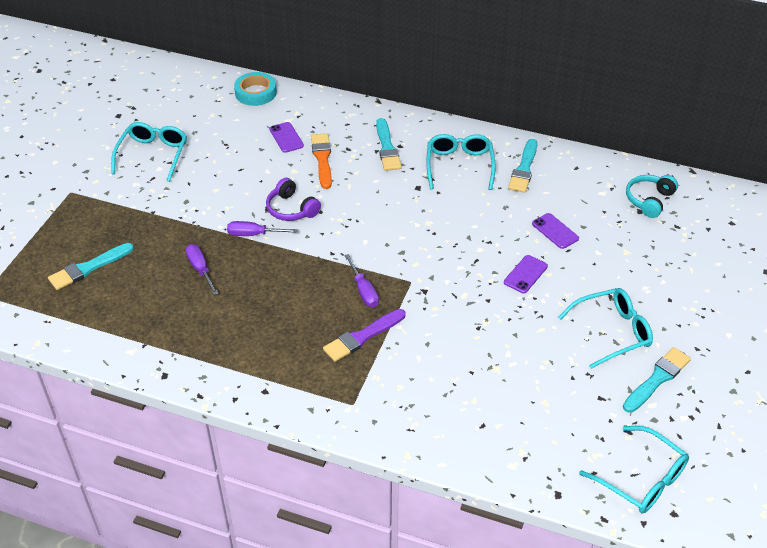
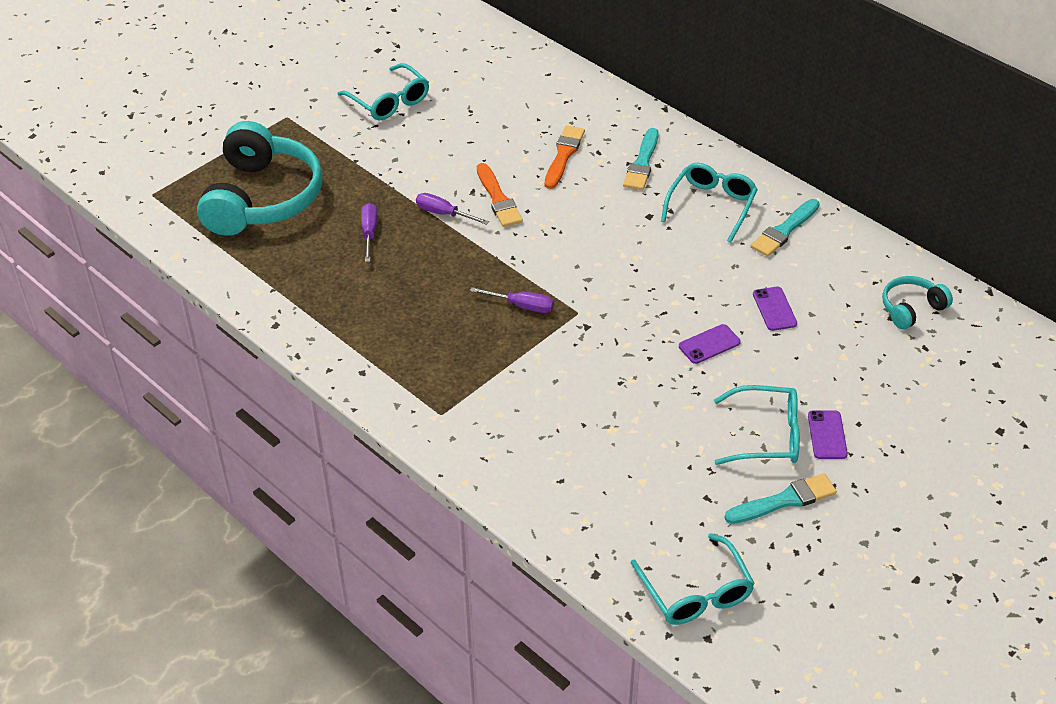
camera: 25 degrees right, 0 degrees up
turquoise brush [48,243,134,290] -> turquoise headphones [197,121,323,236]
turquoise glasses [111,122,187,182] -> turquoise glasses turned 105 degrees clockwise [337,63,429,120]
turquoise tape [234,72,277,106] -> none
purple headphones [266,178,321,221] -> orange brush [477,163,523,227]
purple phone [269,122,304,153] -> purple phone moved to [808,410,848,459]
purple brush [323,309,405,362] -> none
purple screwdriver [344,254,379,307] -> purple screwdriver turned 75 degrees counterclockwise [470,287,554,313]

